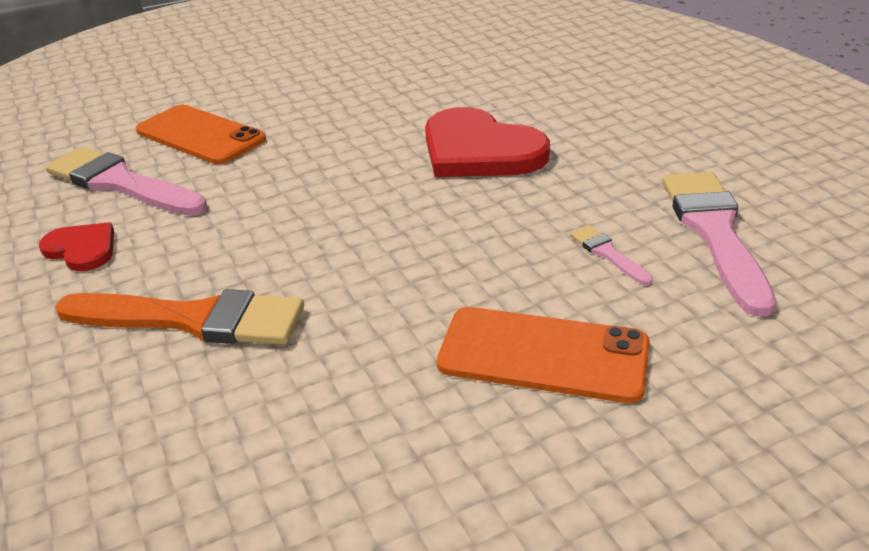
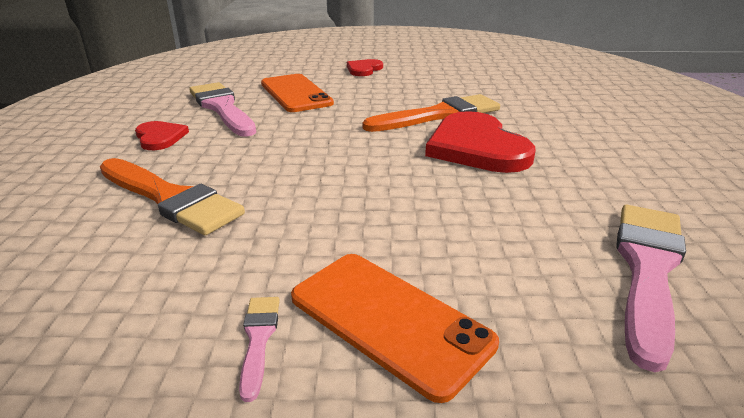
camera: 25 degrees right, 5 degrees down
pink brush [570,225,653,285] -> pink brush moved to [239,297,280,402]
none -> red heart [347,59,383,76]
none -> orange brush [363,94,500,132]

